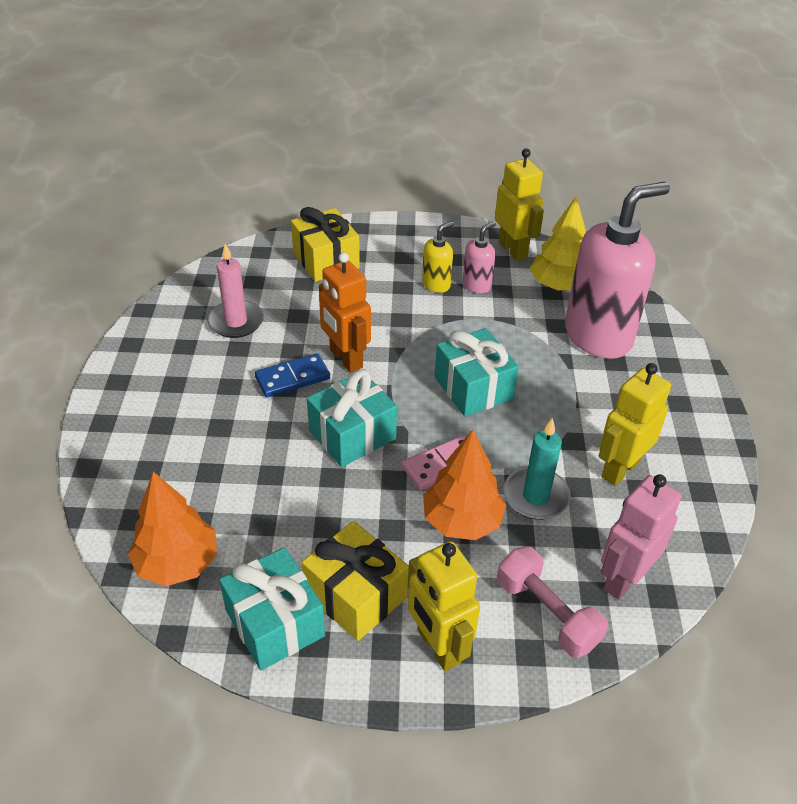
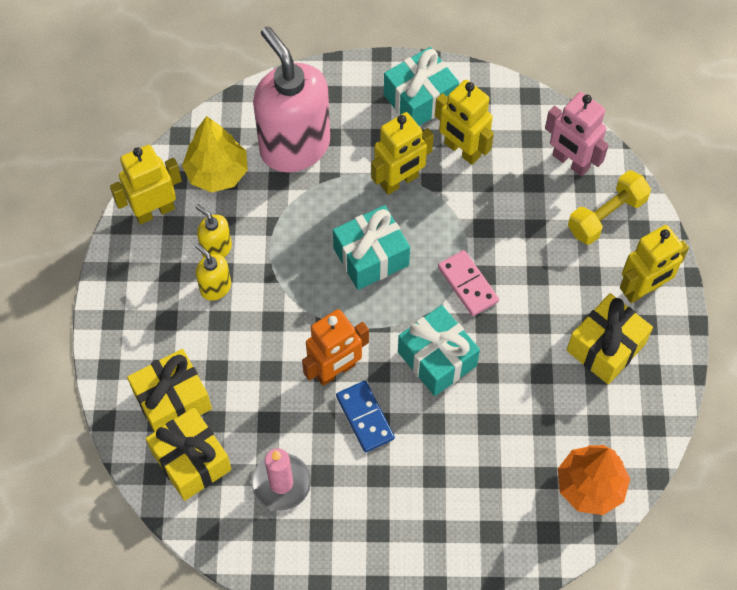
camera: 90 degrees left, 20 degrees up
turquoise gift [219,547,325,671] -> turquoise gift moved to [384,47,459,126]
orange tree [423,430,506,540] -> none
pink soap dispenser [463,222,496,293] -> yellow soap dispenser [196,204,232,258]
pink dumbbell [497,546,608,658] -> yellow dumbbell [568,170,651,244]
turquoise candle [503,418,571,520] -> none
none -> yellow gift [146,407,232,501]
none -> yellow robot [371,112,434,195]

